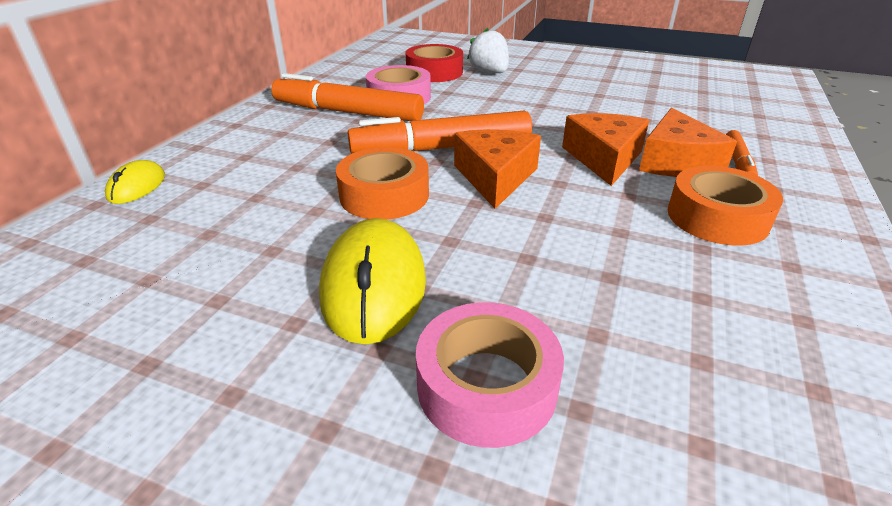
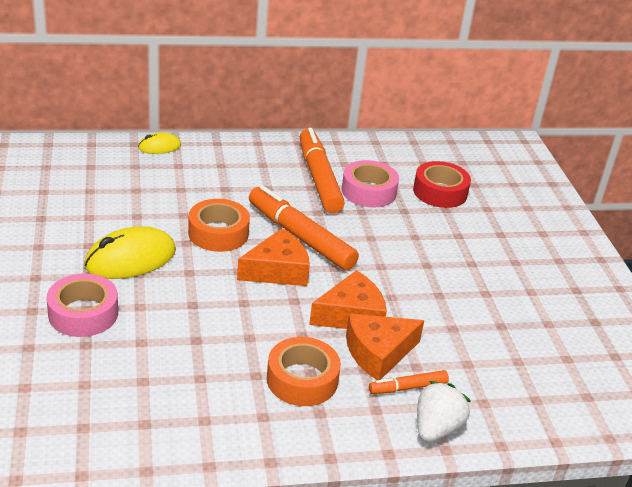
camera: 55 degrees right, 0 degrees up
white strawberry [467,28,509,73] -> white strawberry moved to [417,381,471,442]

